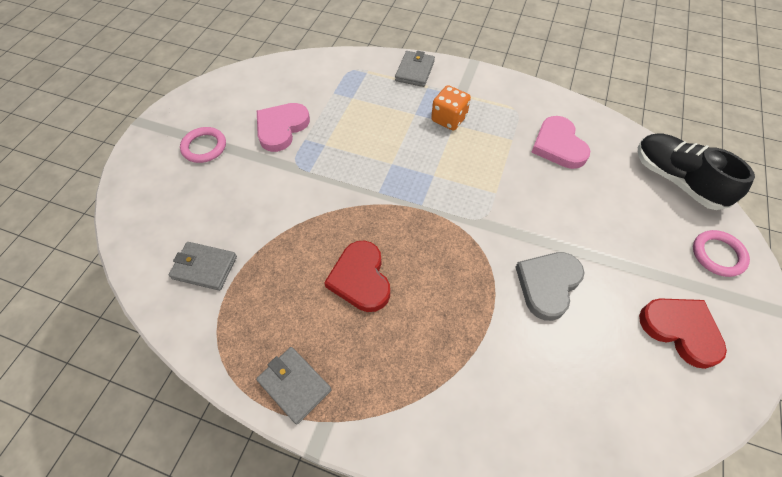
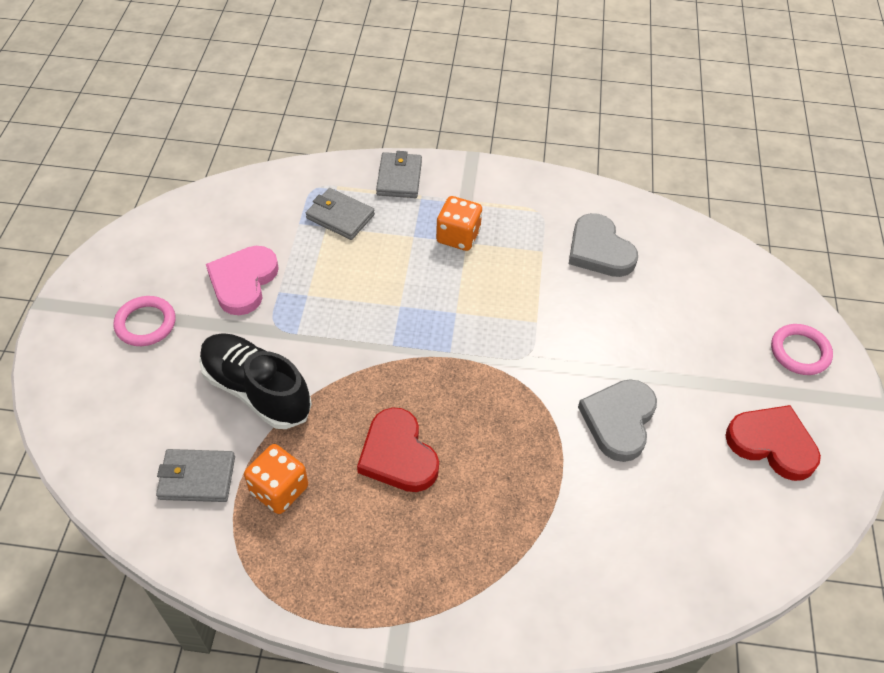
camera: 15 degrees left, 5 degrees down
grey wallet [256,347,332,425] -> grey wallet moved to [306,188,375,240]
pink heart [531,116,590,169] -> grey heart [569,213,638,277]
black shoe [638,134,755,210] -> black shoe moved to [199,333,312,429]
none -> orange dice [244,444,308,514]

